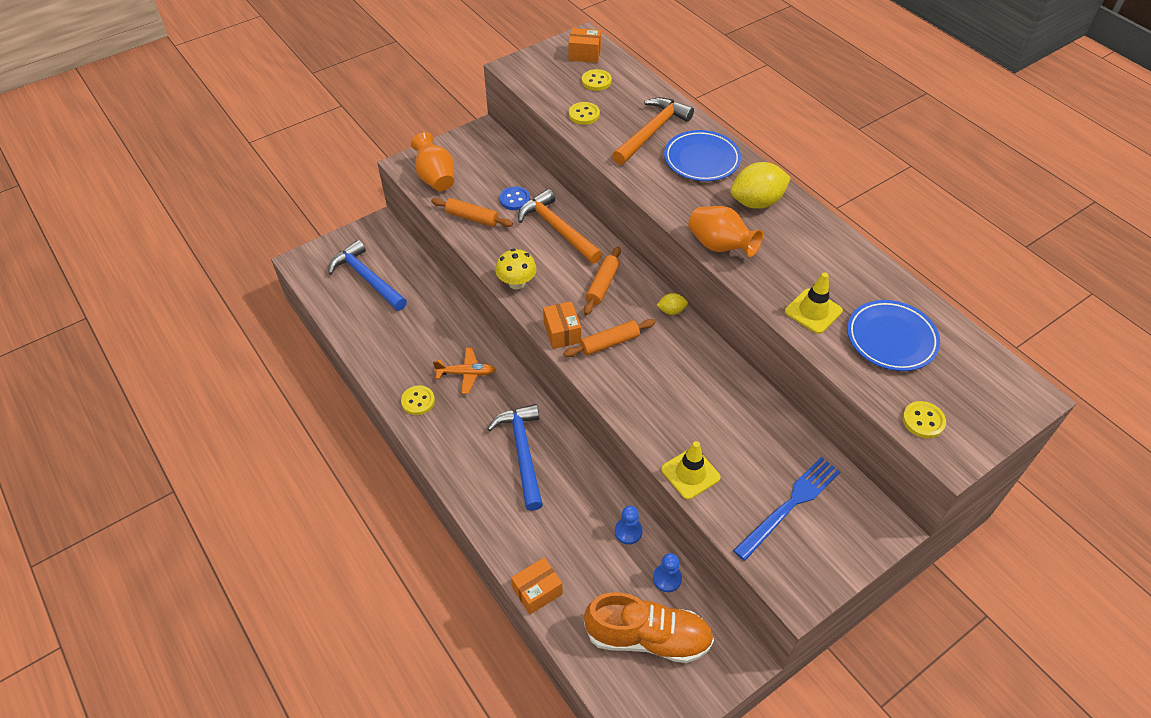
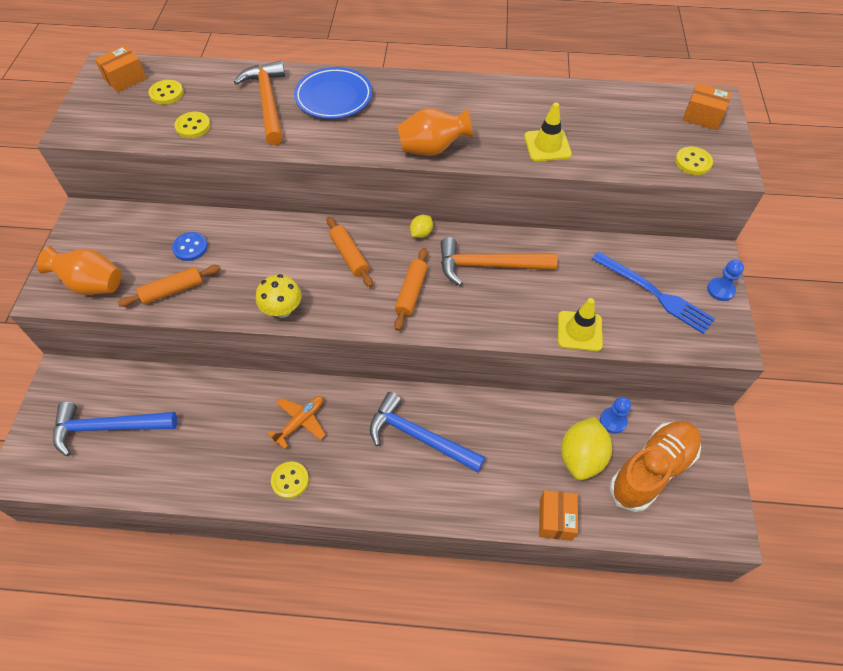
camera: 50 degrees left, 5 degrees up
orange hammer [518,189,602,264] -> orange hammer moved to [440,237,558,286]
orange box [543,301,581,349] -> orange box moved to [683,83,732,130]
blue pawn [615,506,643,545] -> blue pawn moved to [707,260,744,301]
yellow lemon [731,162,791,209] -> yellow lemon moved to [561,417,612,480]
blue fork [733,457,841,561] -> blue fork turned 135 degrees clockwise [592,251,715,334]
blue plate [847,300,940,371] -> none

